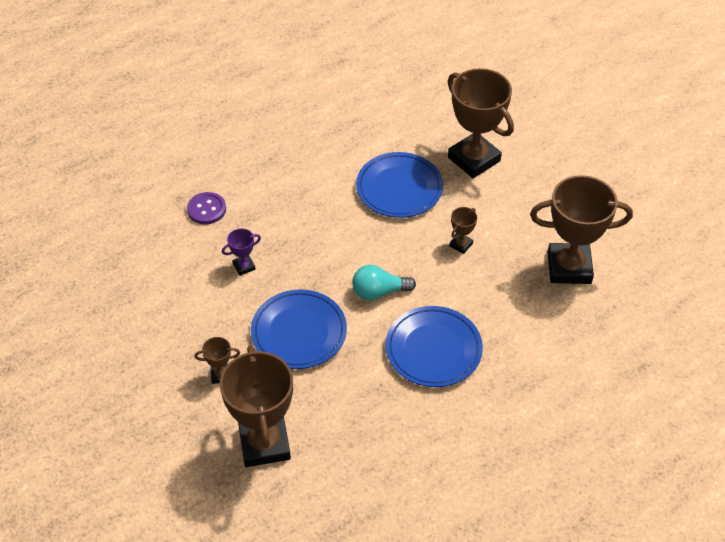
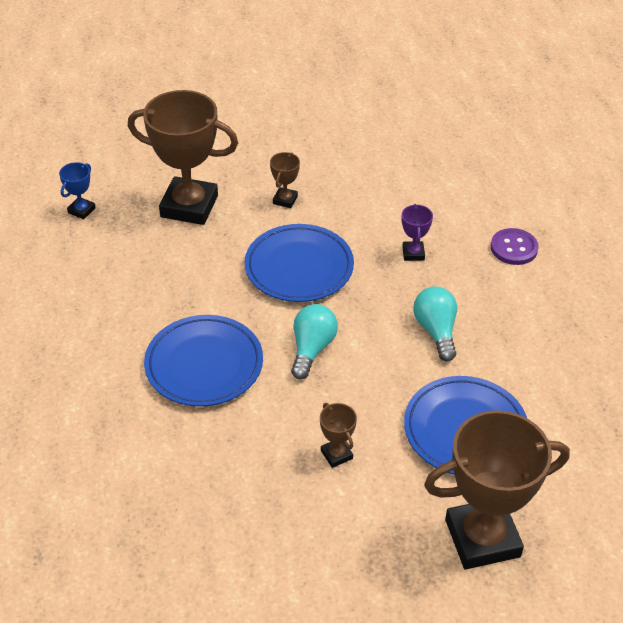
camera: 115 degrees right, 5 degrees down
brown trophy [530,175,633,284] -> none
none -> blue trophy [59,162,96,219]
none -> turquoise light bulb [413,286,457,361]

